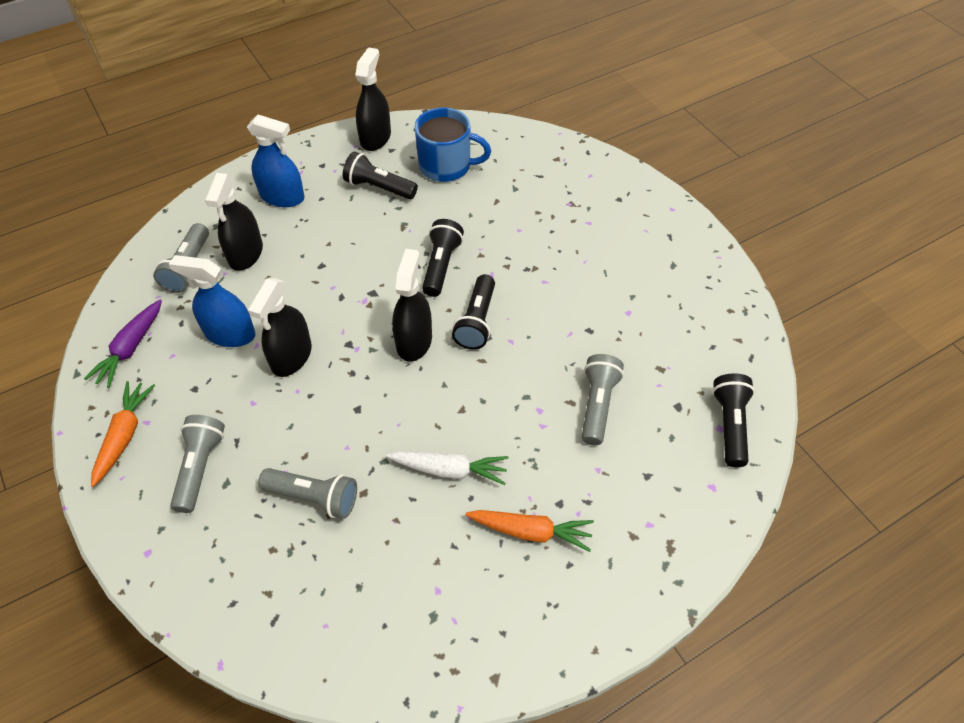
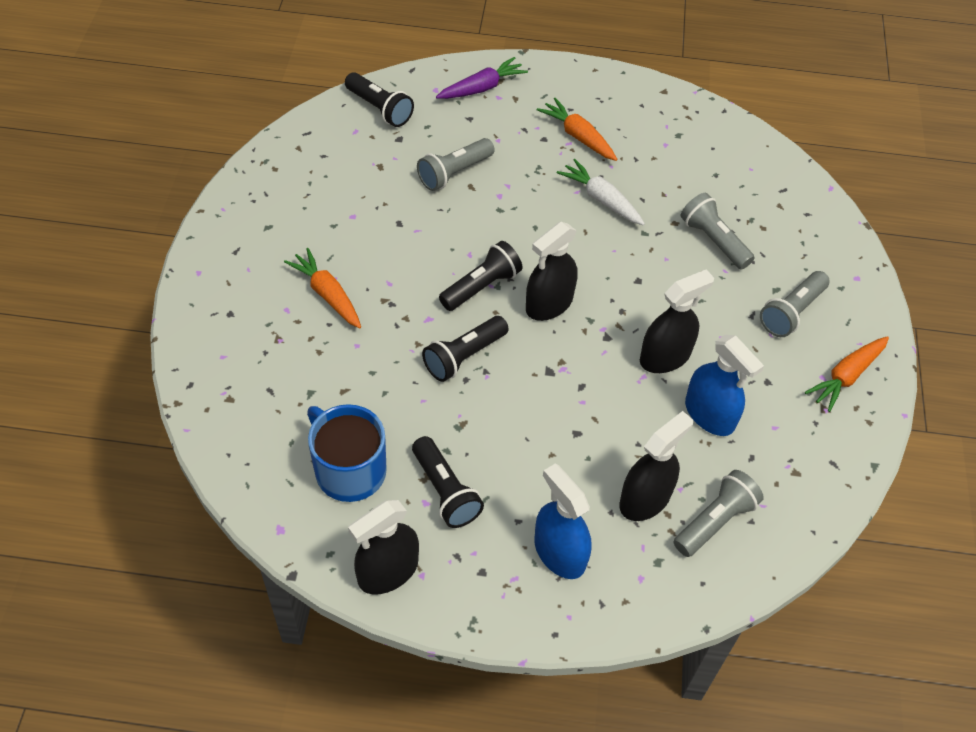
camera: 145 degrees left, 0 degrees up
purple carrot [84,300,162,388] -> purple carrot moved to [436,57,528,99]
black flashlight [712,373,755,467] -> black flashlight turned 90 degrees counterclockwise [345,72,414,127]
none -> orange carrot [284,248,361,328]

